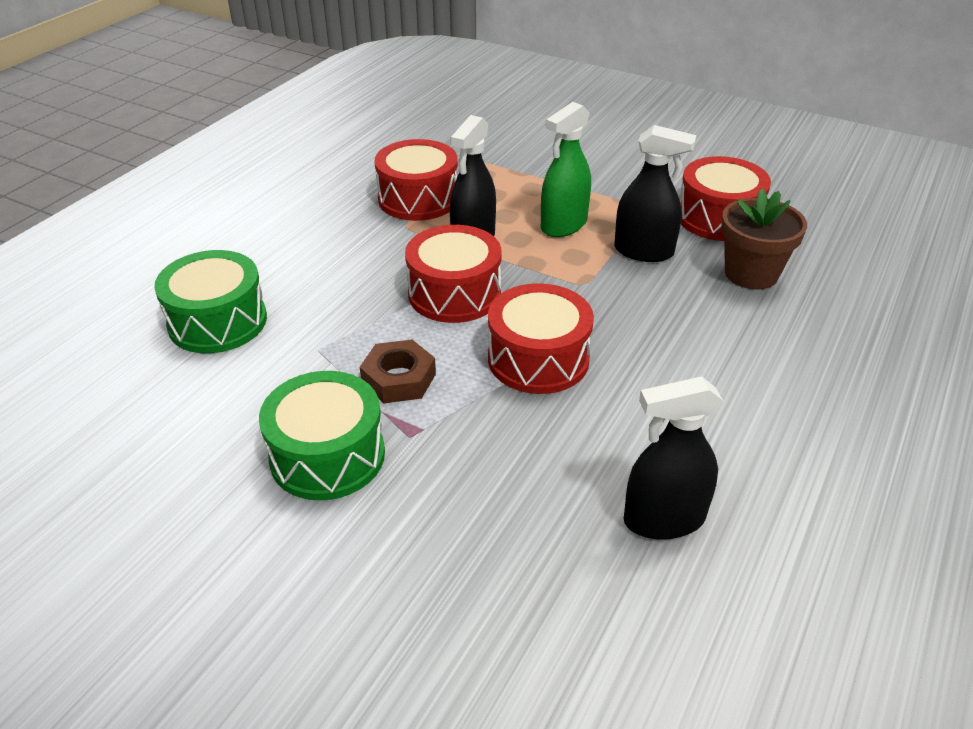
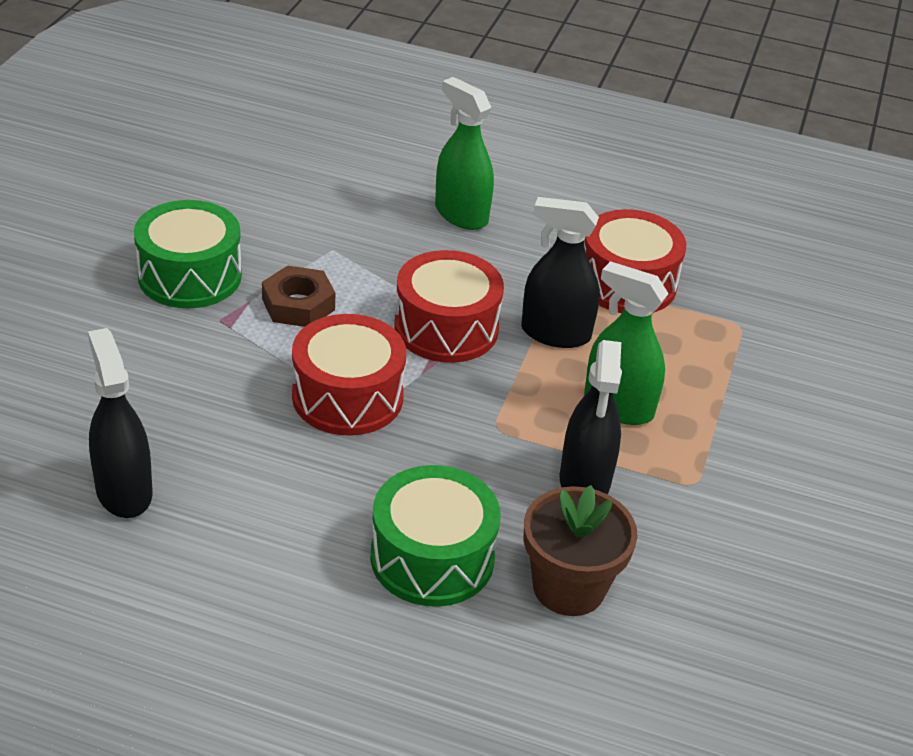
camera: 75 degrees right, 0 degrees up
green drum [154,250,267,353] -> green drum moved to [370,465,501,607]
red drum [680,156,771,241] -> none
none -> green spray bottle [435,77,494,230]

